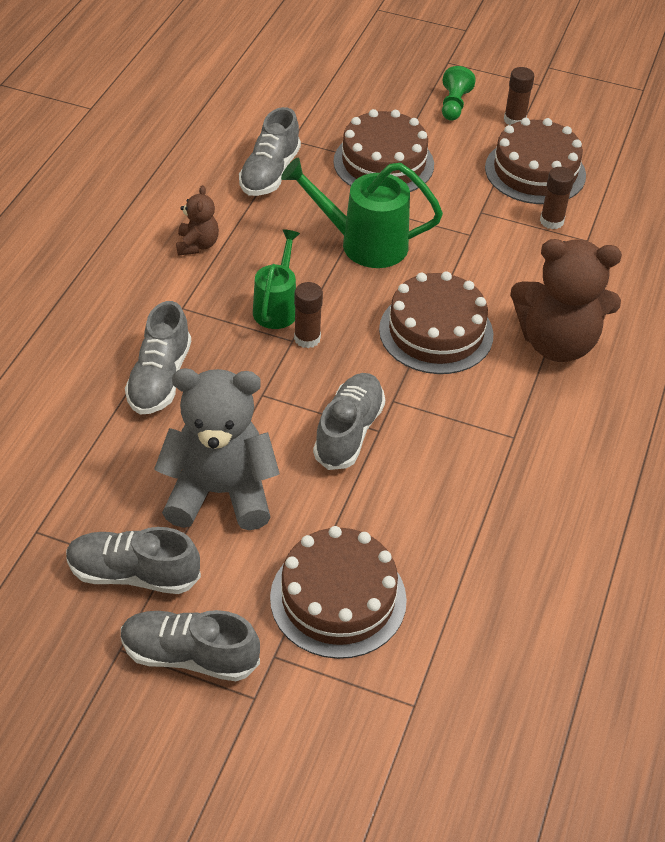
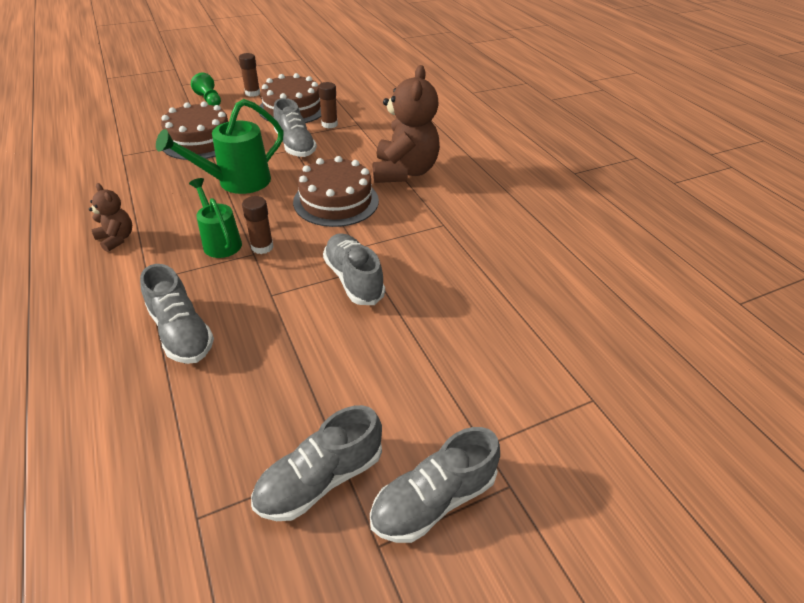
camera: 45 degrees left, 5 degrees down
grey teddy bear [154,368,280,530] -> none
grey shoe [239,107,301,196] -> grey shoe moved to [274,98,317,157]
brown cake [270,526,407,659] -> none
brown teddy bear [510,239,622,362] -> brown teddy bear turned 45 degrees counterclockwise [373,65,440,183]

